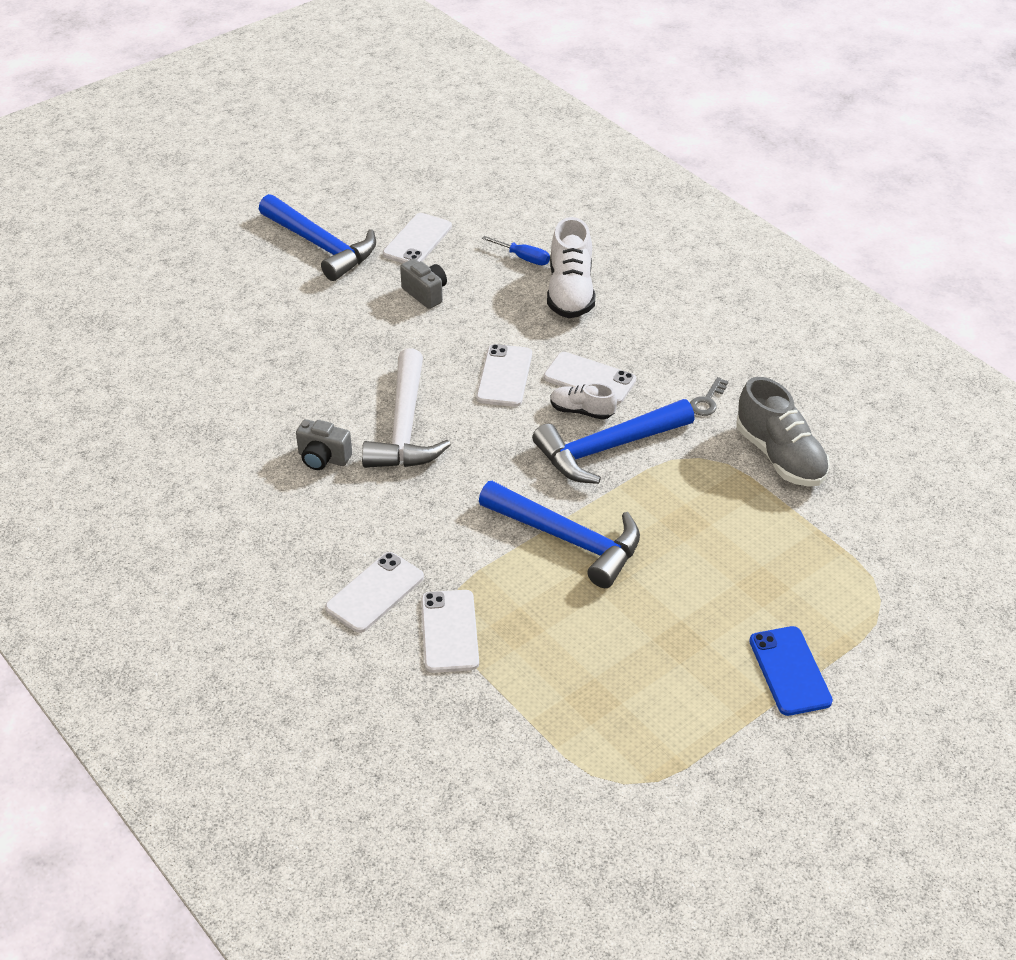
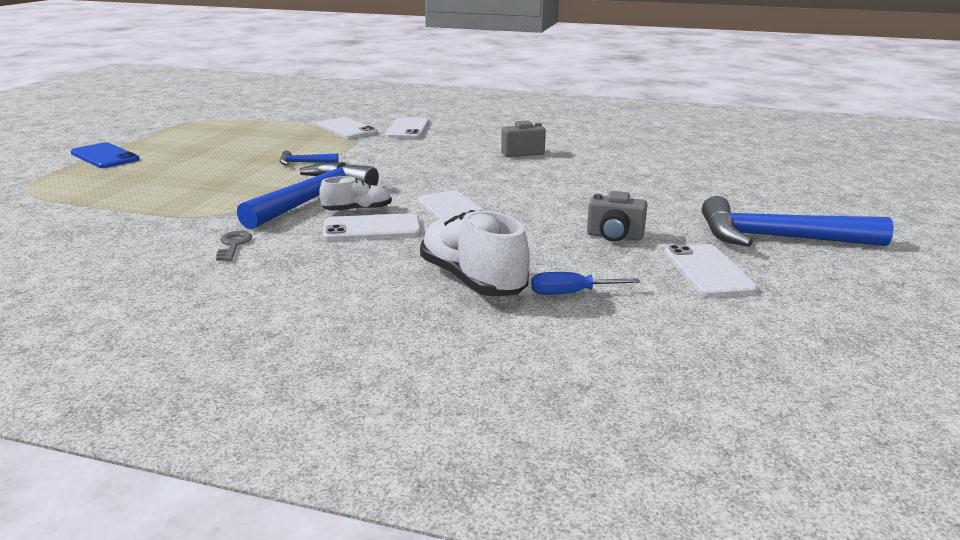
camera: 145 degrees right, 20 degrees down
white hammer [362,348,451,468] -> none
blue hammer [479,481,640,588] -> blue hammer [280,150,339,165], size x0.43
grey shoe [737,377,830,487] -> none

